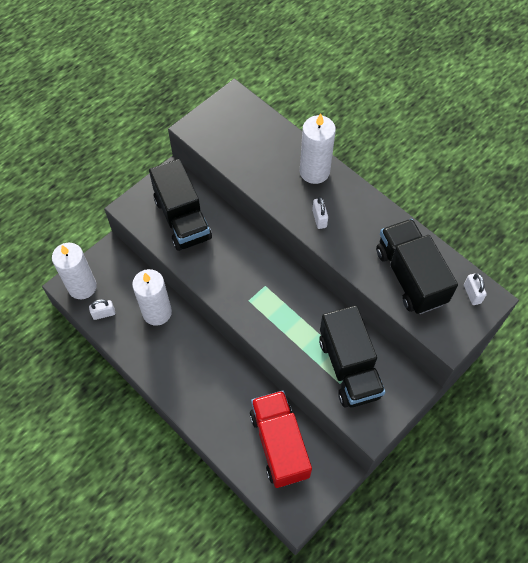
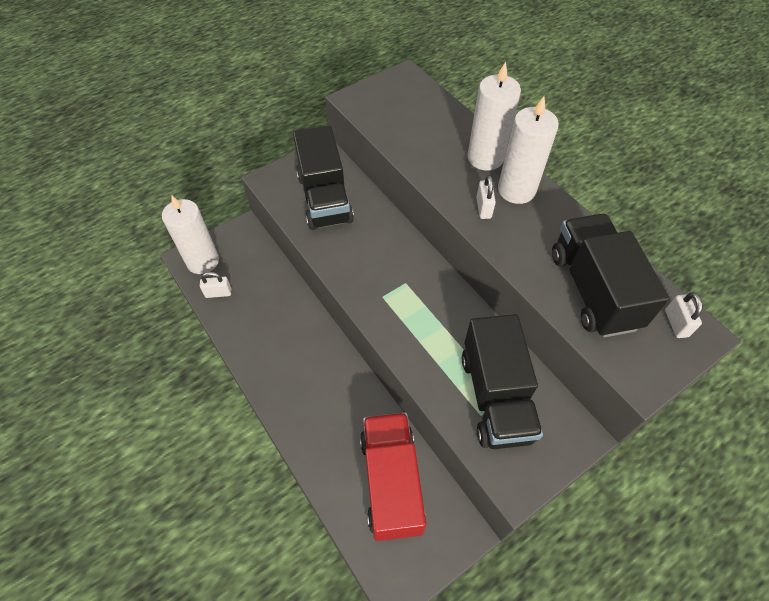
camera: 10 degrees right, 5 degrees down
white candle [132,269,172,326] -> white candle moved to [498,96,559,204]

